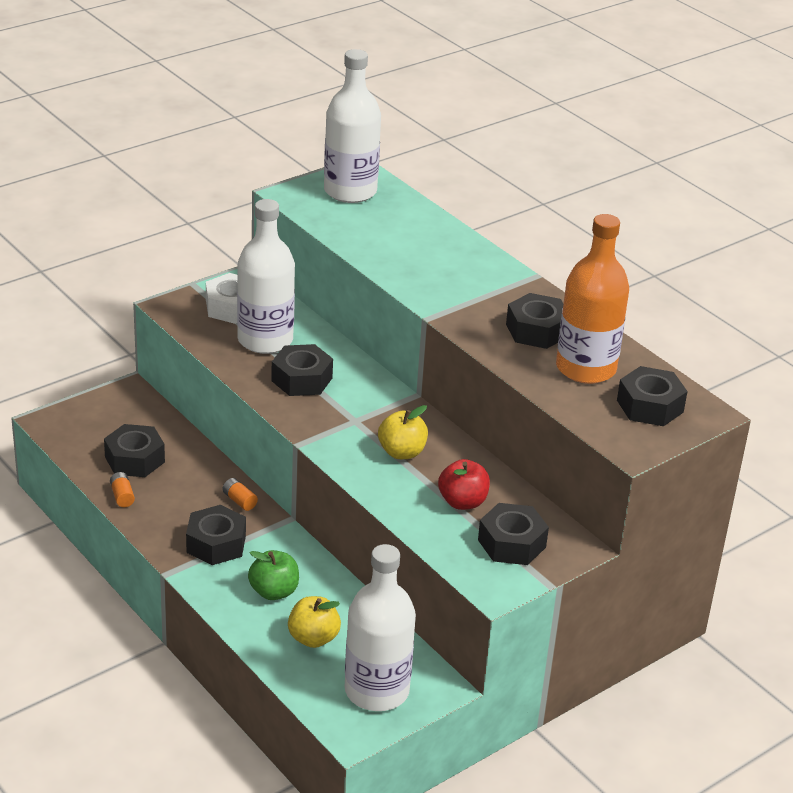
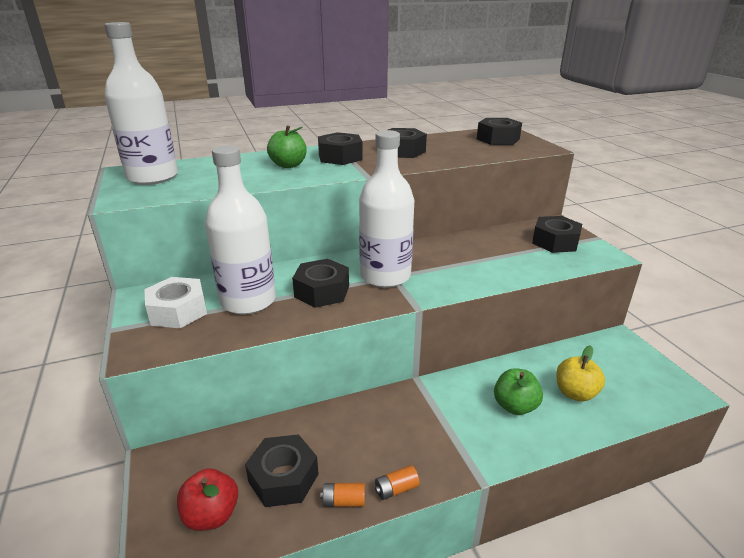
camera: 70 degrees left, 5 degrees down
black nut [186,505,246,565] -> black nut moved to [318,132,363,165]
orange battery [222,478,258,511] -> orange battery moved to [375,465,420,500]
white bottle [345,544,416,711] -> white bottle moved to [359,130,414,288]
yellow apple [378,405,428,459] -> none
red apple [438,459,490,510] -> red apple moved to [177,469,238,531]
orange bottle [556,214,629,384] -> none
none -> green apple [267,125,307,168]

